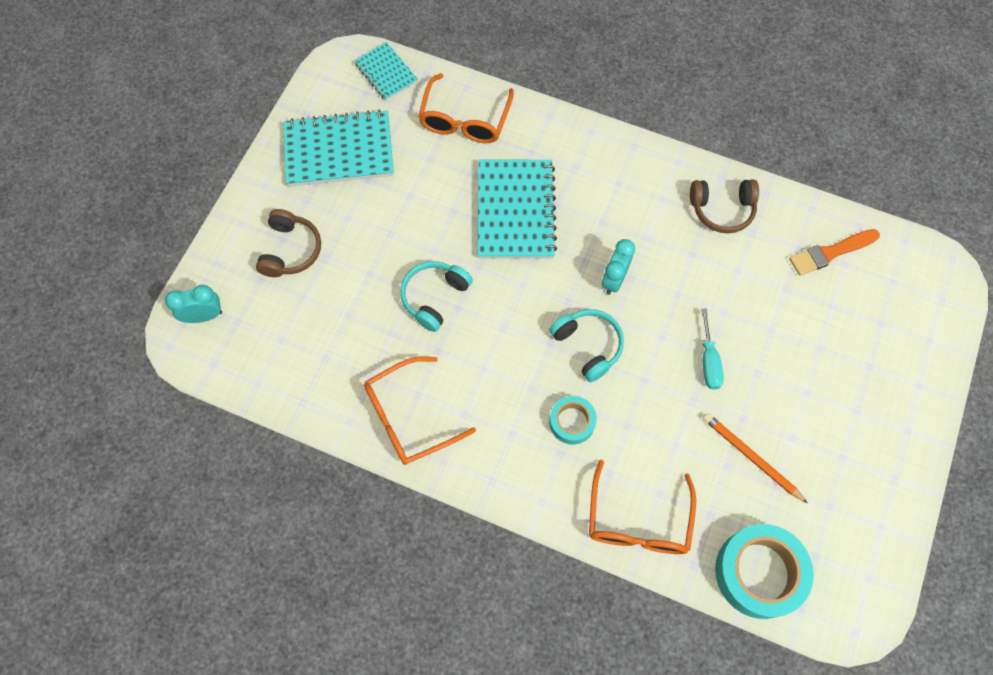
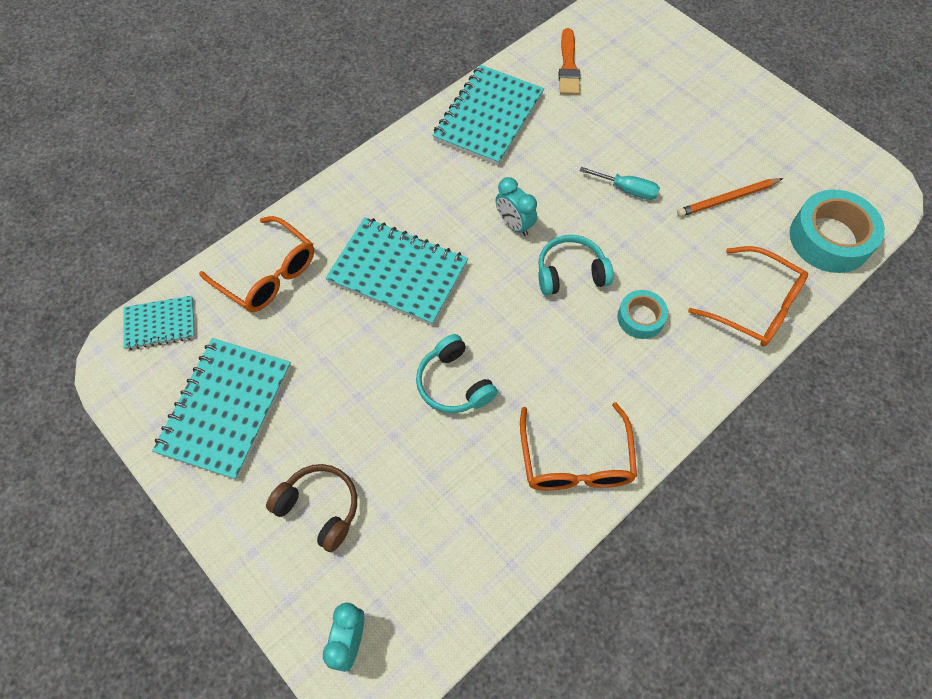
camera: 65 degrees left, 5 degrees down
brown headphones [690,179,759,233] -> turquoise notebook [432,65,544,166]

